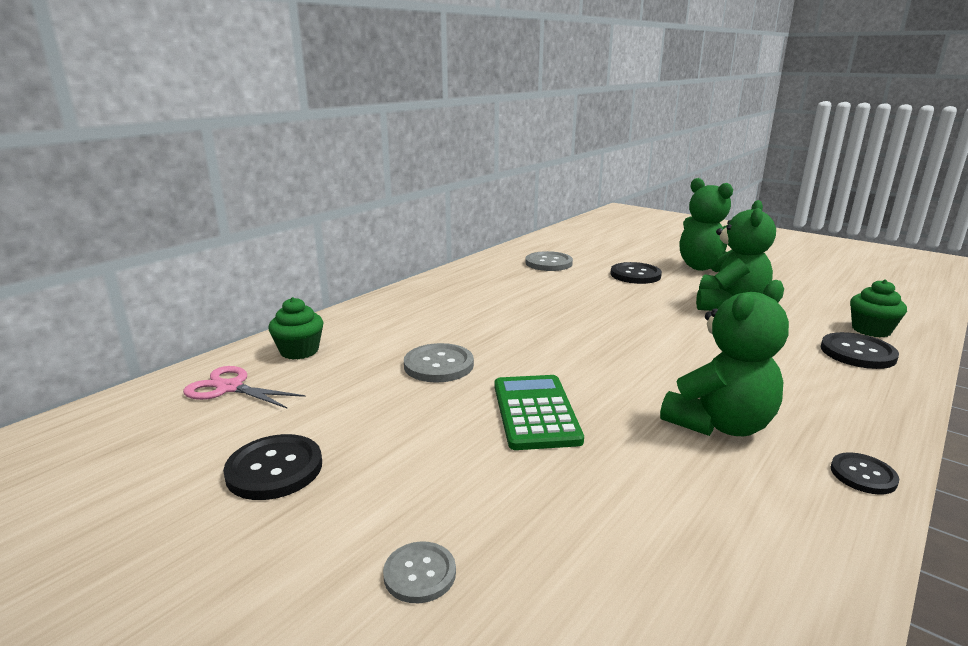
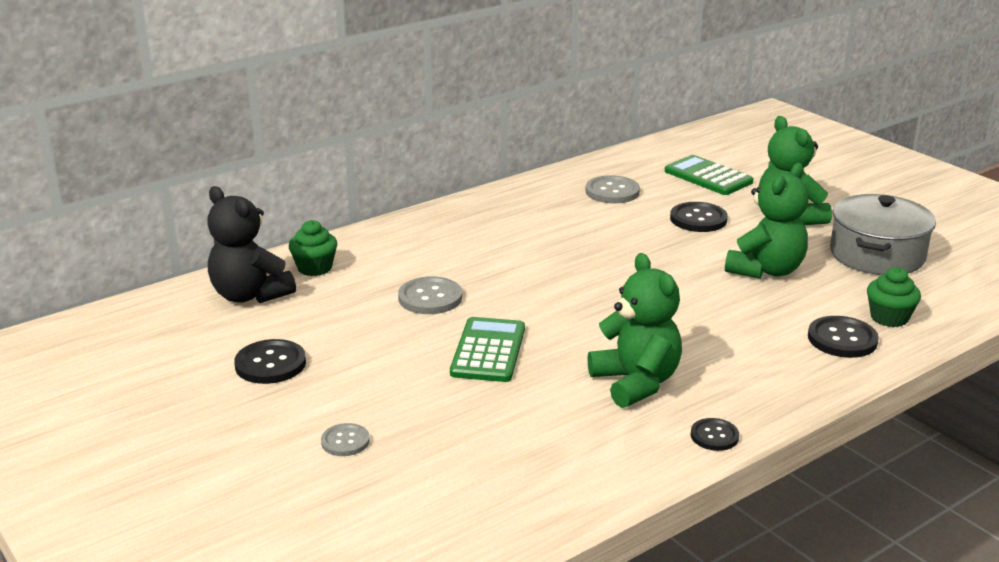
camera: 15 degrees right, 5 degrees up
pink scissors [183,366,306,408] -> black teddy bear [207,186,296,303]
green teddy bear [660,280,789,436] -> green teddy bear turned 90 degrees counterclockwise [587,253,682,408]
none -> green calculator [665,155,754,195]
none -> grey pot [830,194,936,275]

